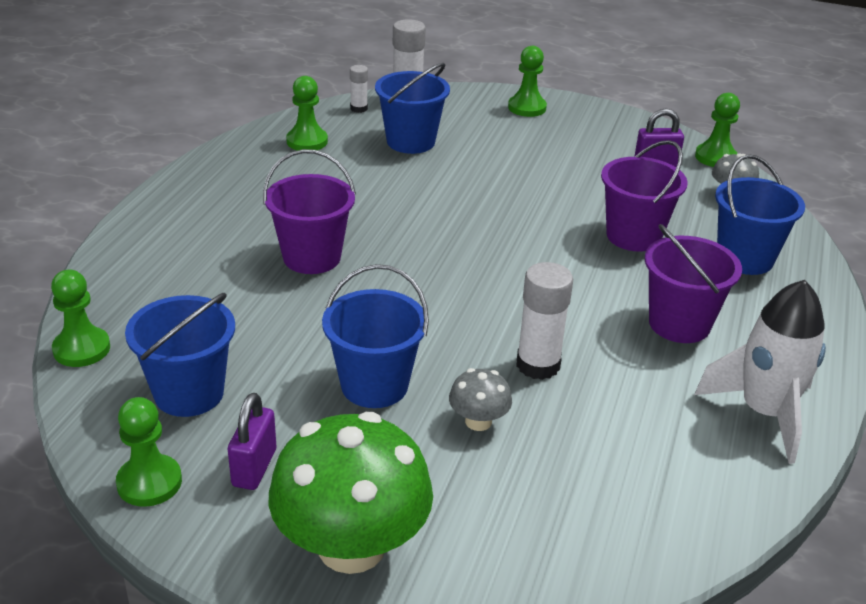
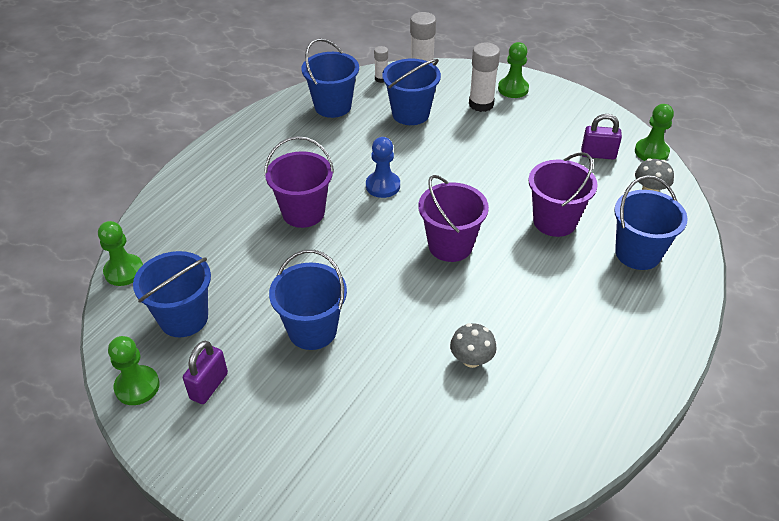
camera: 15 degrees right, 10 degrees up
green mushroom [269,412,433,574] -> none
green pawn [286,76,328,151] -> blue bucket [301,38,359,118]
grey mushroom [449,368,512,431] -> grey mushroom moved to [450,323,497,368]
white glue stick [516,262,573,380] -> white glue stick moved to [469,42,500,112]
purple bucket [645,224,742,343] -> purple bucket moved to [418,175,489,262]
white rocket [694,280,826,464] -> none
none -> blue pawn [366,137,400,198]

